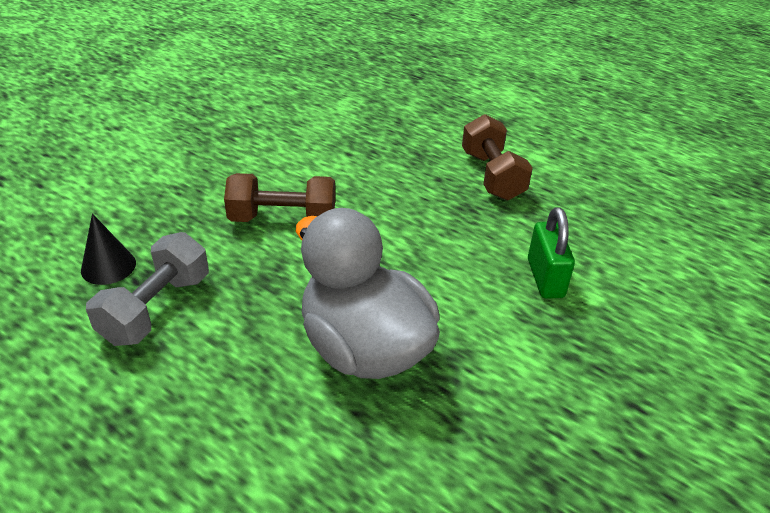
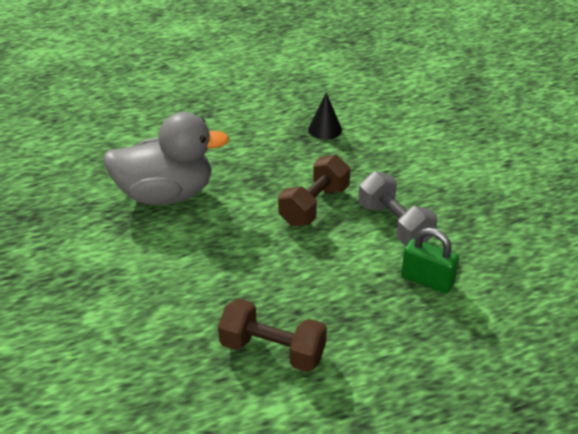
camera: 125 degrees right, 0 degrees up
grey dumbbell [86,232,209,346] -> grey dumbbell moved to [358,171,438,246]
green padlock [528,207,575,299] -> green padlock moved to [401,228,459,294]

